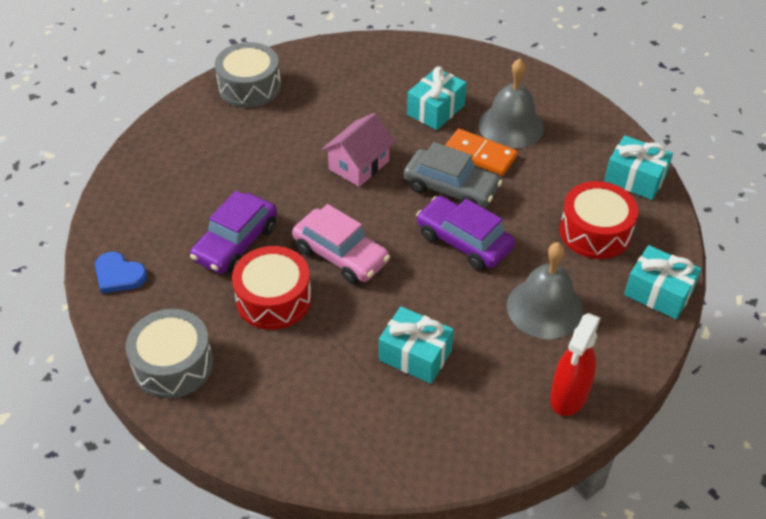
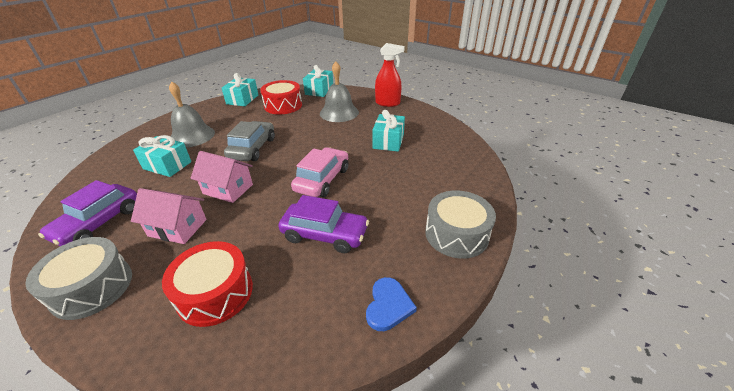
camera: 105 degrees left, 10 degrees down
red drum [232,246,312,330] -> red drum moved to [162,241,253,327]
purple car [416,196,515,270] -> purple car moved to [38,180,137,246]
orange domino [445,129,518,176] -> none
none -> pink house [131,188,207,244]

